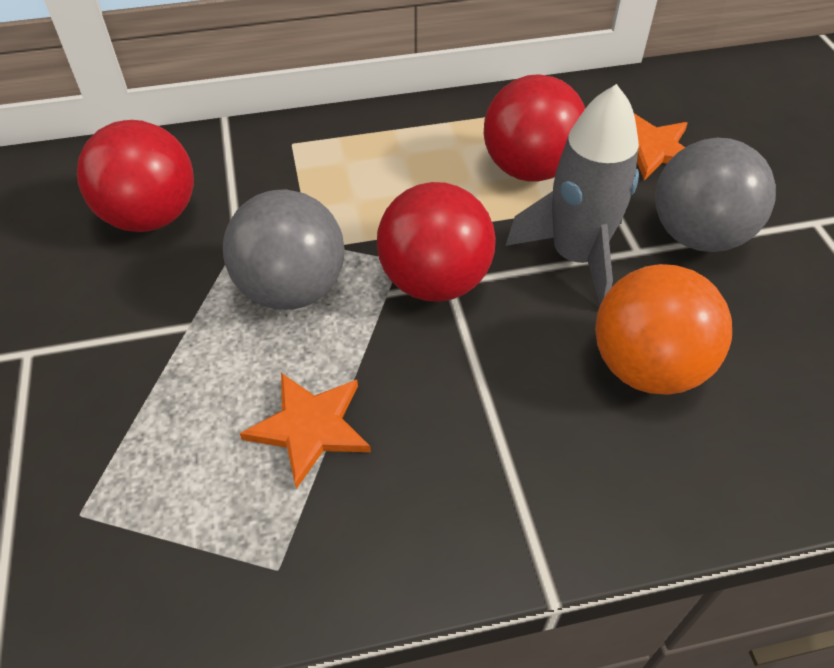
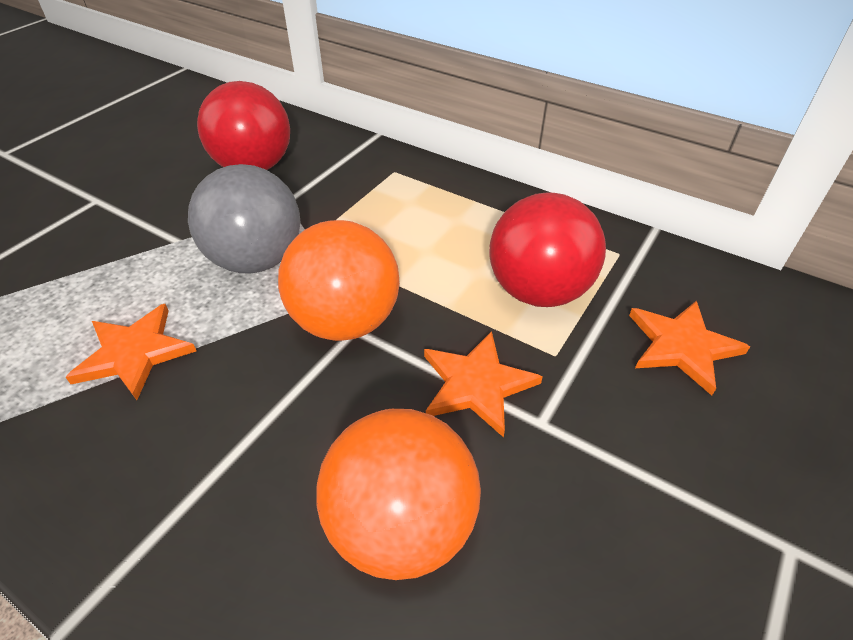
camera: 45 degrees right, 5 degrees down
red ball [377,182,496,302] -> orange ball [278,220,400,341]
grey rocket [506,84,639,305] -> orange star [424,331,543,437]
grey ball [655,138,776,252] -> none

